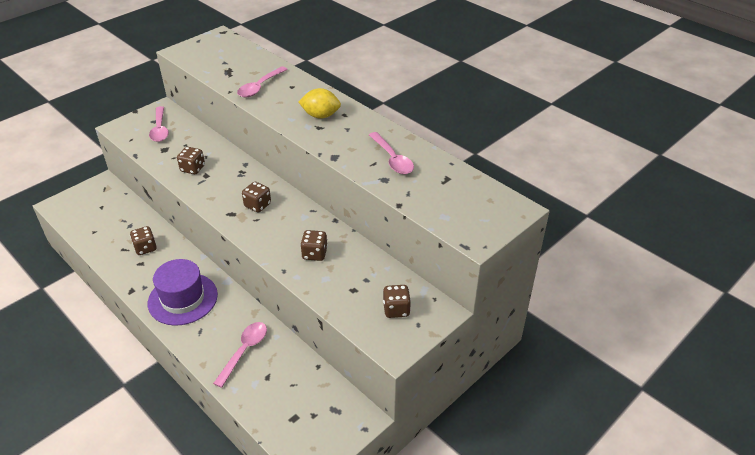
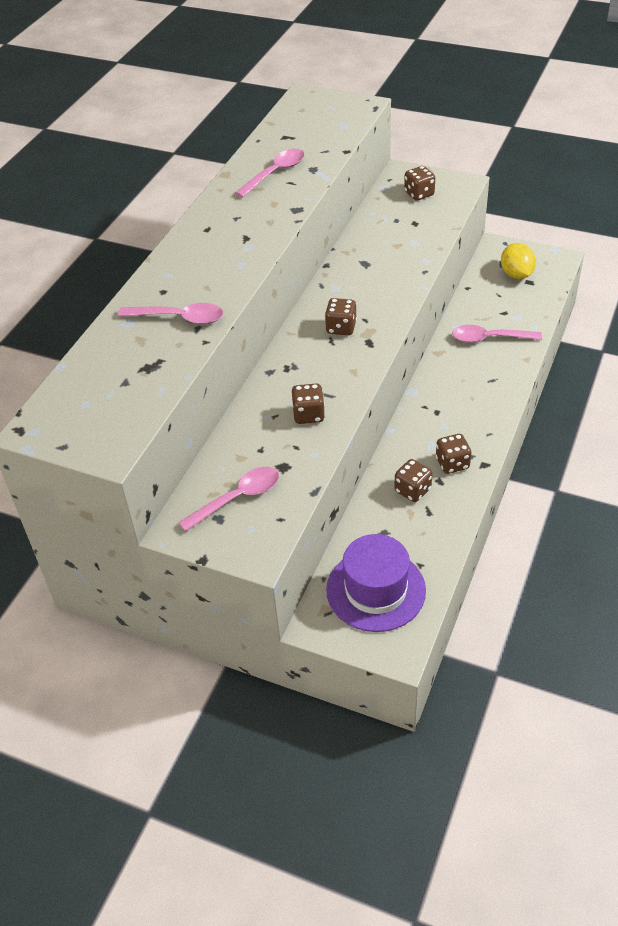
camera: 110 degrees left, 5 degrees up
purple hat [148,259,218,326] -> purple hat moved to [326,534,426,632]
yellow lemon [299,88,341,119] -> yellow lemon moved to [501,243,536,279]
brown dice [300,230,328,261] -> brown dice moved to [436,434,471,474]

